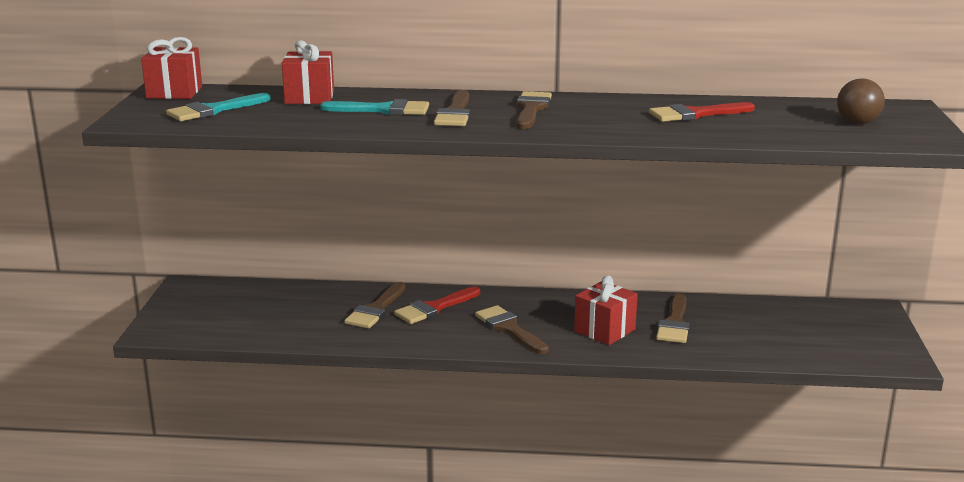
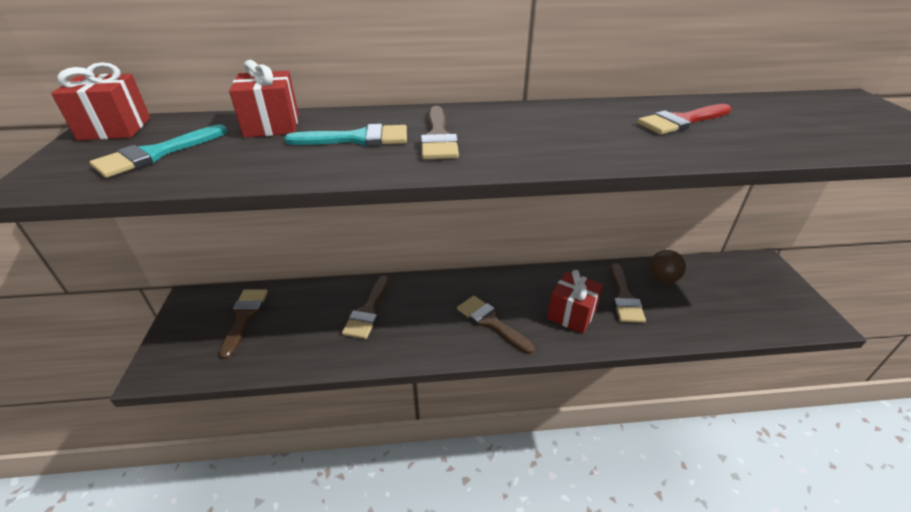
camera: 10 degrees left, 15 degrees up
red brush [394,287,480,324] -> none
brown brush [517,91,552,129] -> brown brush moved to [219,289,268,359]
brown ball [837,78,885,124] -> brown ball moved to [649,250,686,283]

